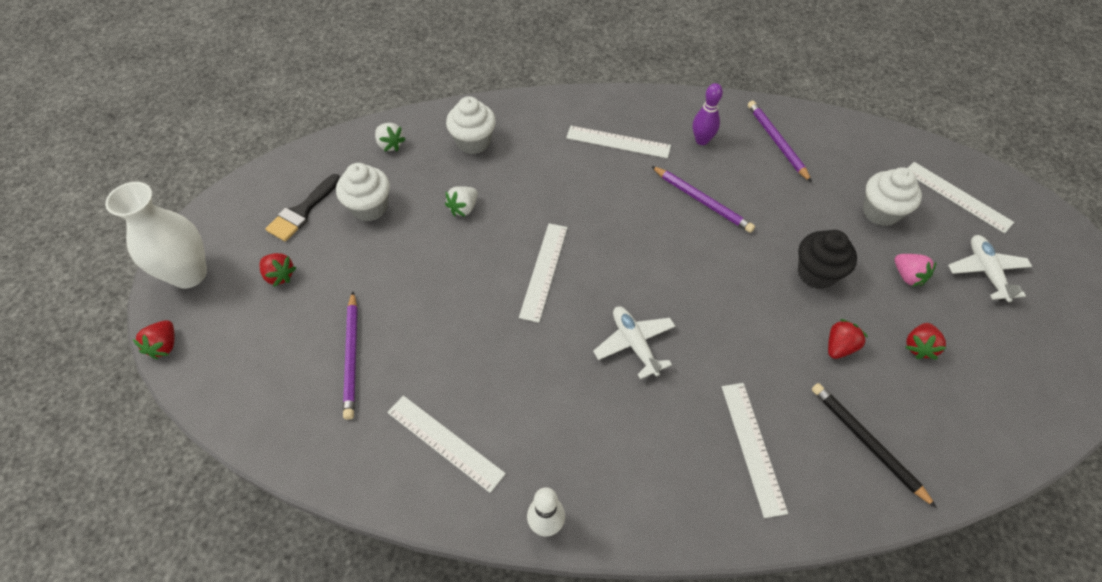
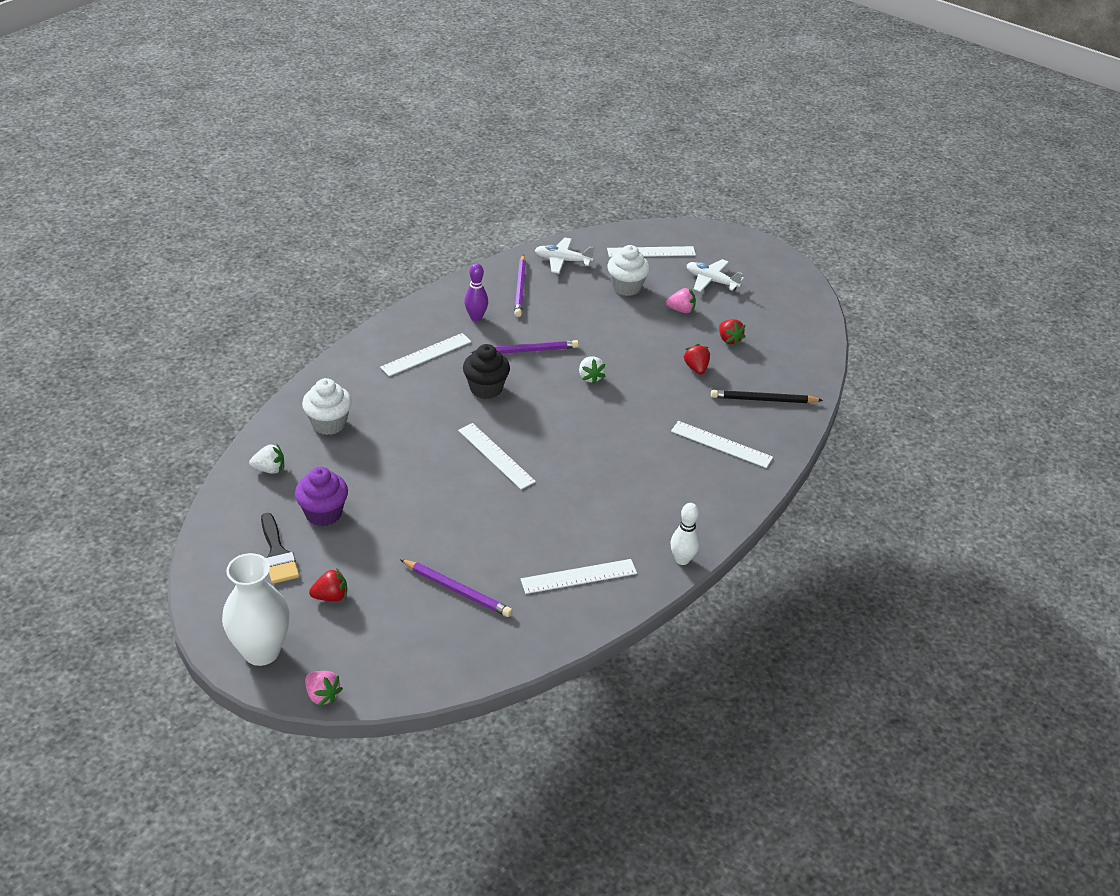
camera: 55 degrees left, 15 degrees down
red strawberry [132,320,175,359] -> pink strawberry [305,671,343,706]
white cupcake [336,163,390,222] -> purple cupcake [295,467,348,526]
white strawberry [445,186,478,217] -> white strawberry moved to [579,357,606,384]
white plane [593,306,675,379] -> white plane moved to [535,238,594,273]
purple pencil [748,101,812,183] -> purple pencil turned 105 degrees counterclockwise [514,254,526,317]
black cupcake [798,230,857,289] -> black cupcake moved to [463,344,510,399]

